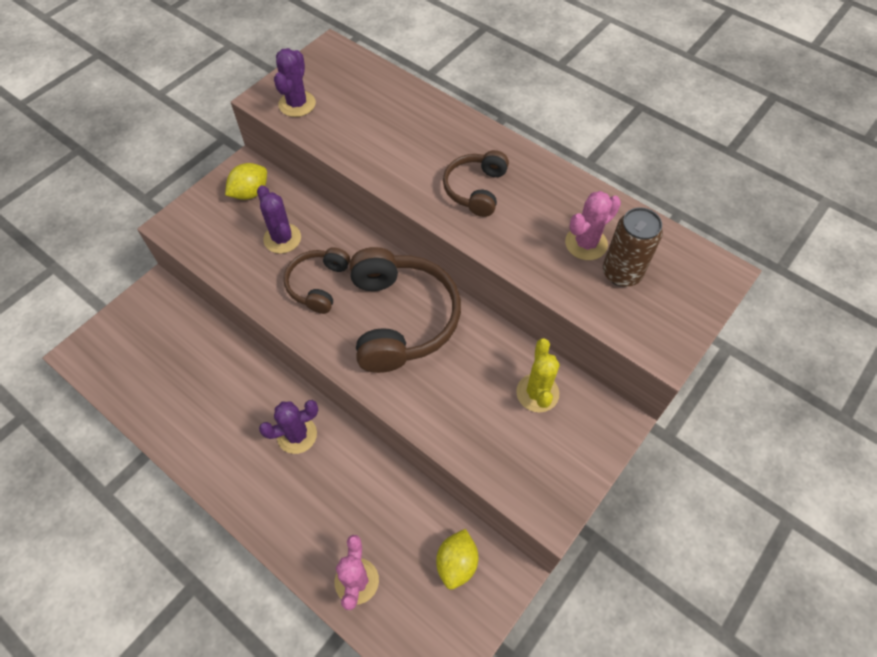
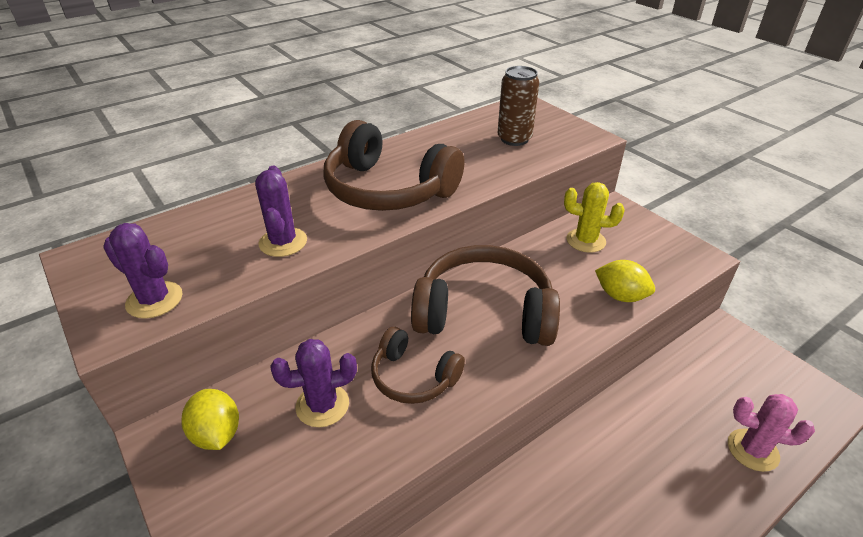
camera: 75 degrees left, 20 degrees down
purple cactus [259,400,318,454] -> purple cactus moved to [255,166,307,257]
yellow lemon [436,529,478,589] -> yellow lemon moved to [595,260,655,302]
brown headphones [443,150,509,217] -> brown headphones [323,120,465,211], size x1.78
pink cactus [565,191,621,260] -> none

